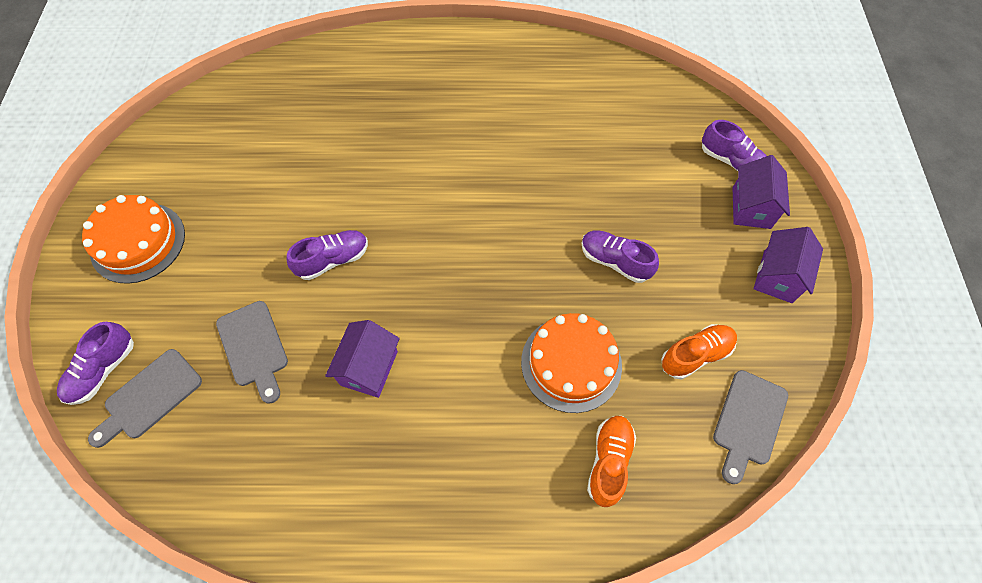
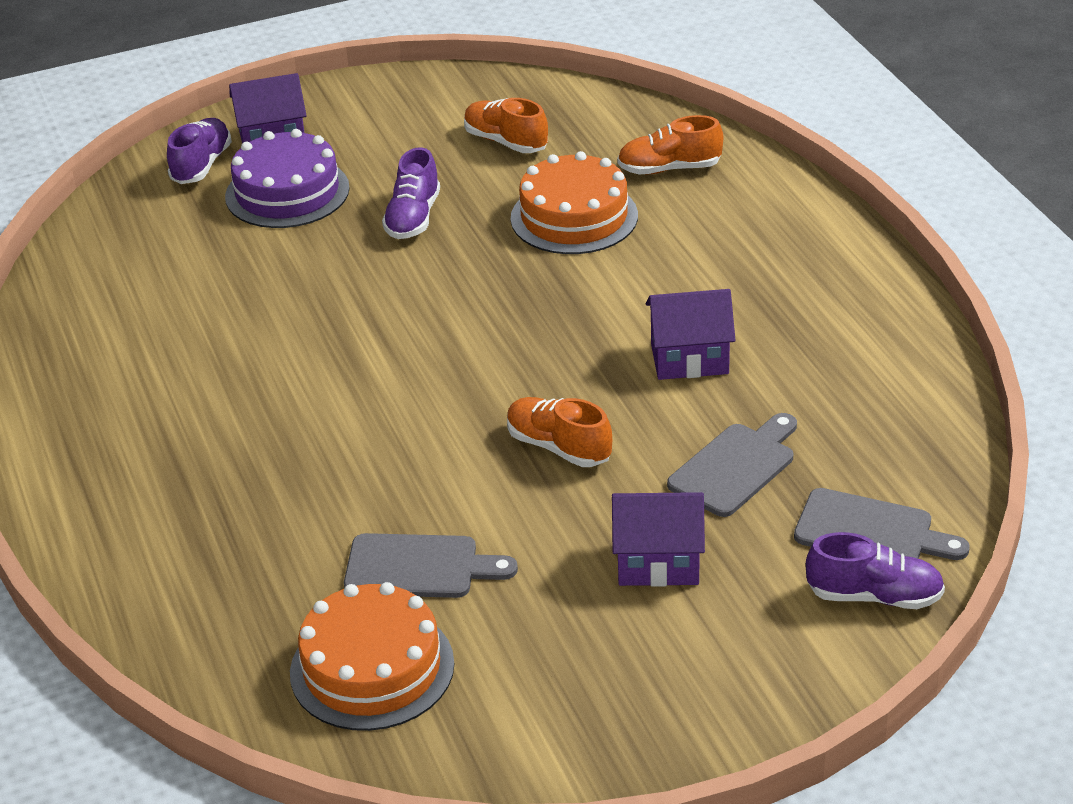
camera: 110 degrees left, 25 degrees down
orange cake [82,195,185,284] -> orange cake moved to [290,582,454,731]
purple shoe [286,230,368,280] -> orange shoe [507,397,612,467]
grey cutting board [713,370,788,484] -> grey cutting board moved to [344,533,518,598]
purple house [754,227,823,303] -> purple house moved to [612,492,705,587]
none -> purple cake [225,129,350,228]

